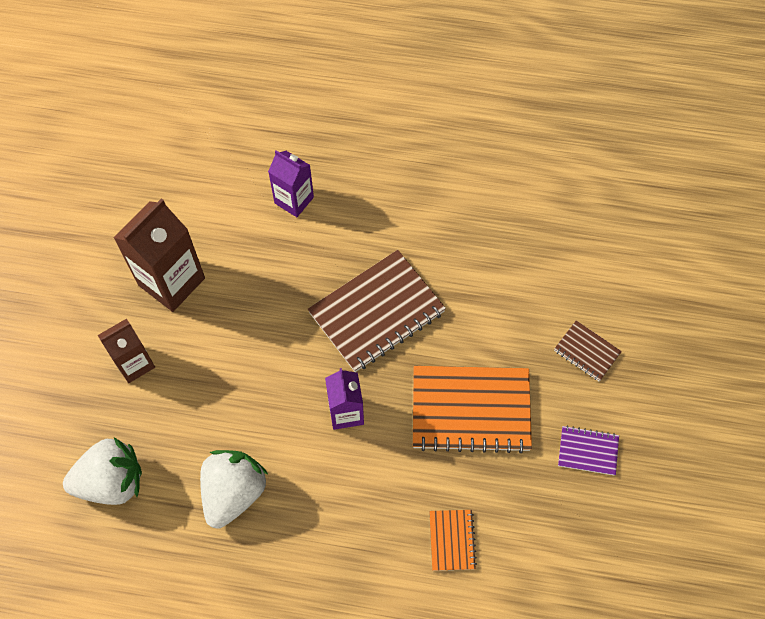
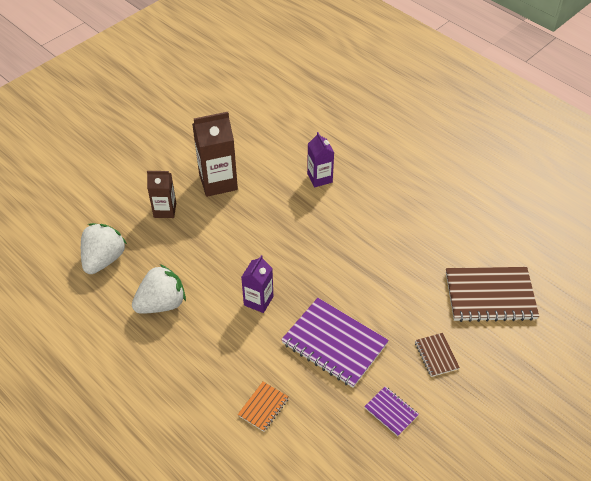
camera: 35 degrees right, 15 degrees down
white strawberry [63,437,142,505] -> white strawberry turned 90 degrees counterclockwise [81,223,127,274]
brown notebook [308,250,446,372] -> brown notebook moved to [446,267,539,322]
orange notebook [413,366,532,453] -> purple notebook [281,298,389,388]

